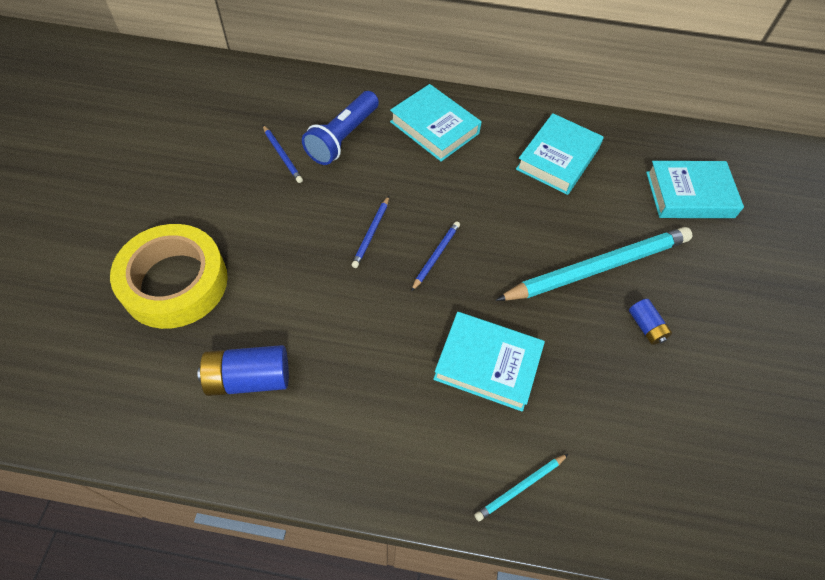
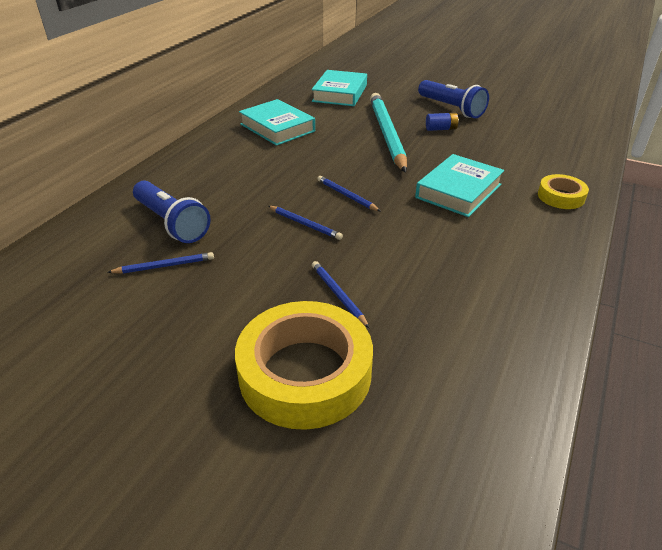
camera: 70 degrees left, 20 degrees down
blue battery [198,345,289,396] -> none
turquoise book [390,84,482,162] -> none
turquoise pencil [474,454,568,521] -> yellow tape [538,174,589,209]
none -> blue pencil [312,261,369,328]
none -> blue flashlight [418,80,489,118]

